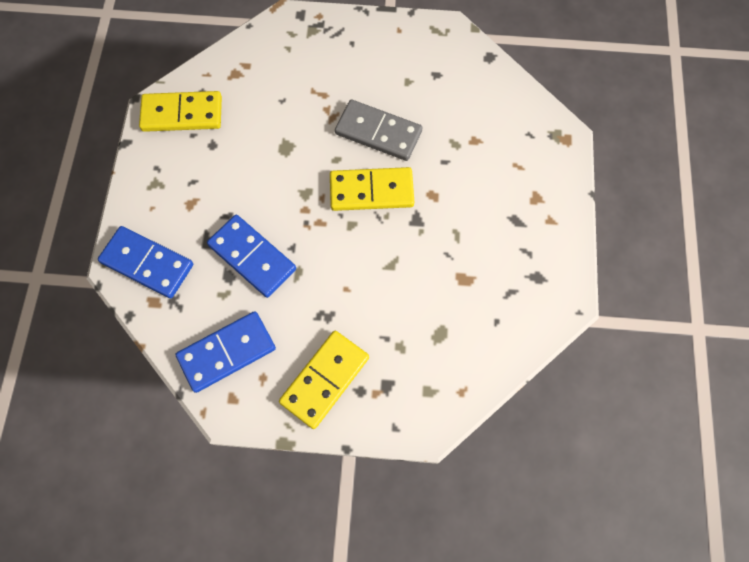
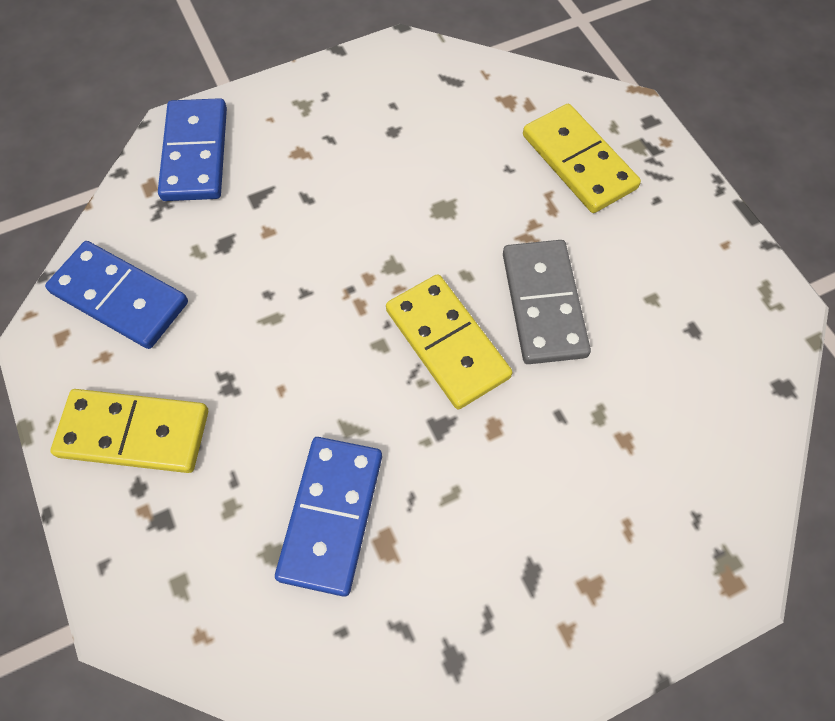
camera: 60 degrees right, 5 degrees down
yellow domino [139,91,222,132] -> yellow domino moved to [523,104,641,213]
blue domino [207,215,296,298] -> blue domino moved to [275,437,382,597]

